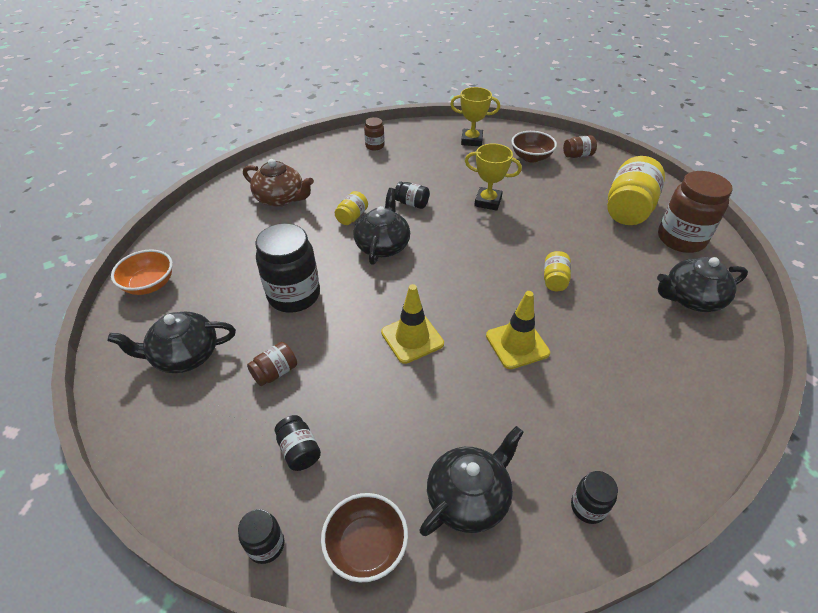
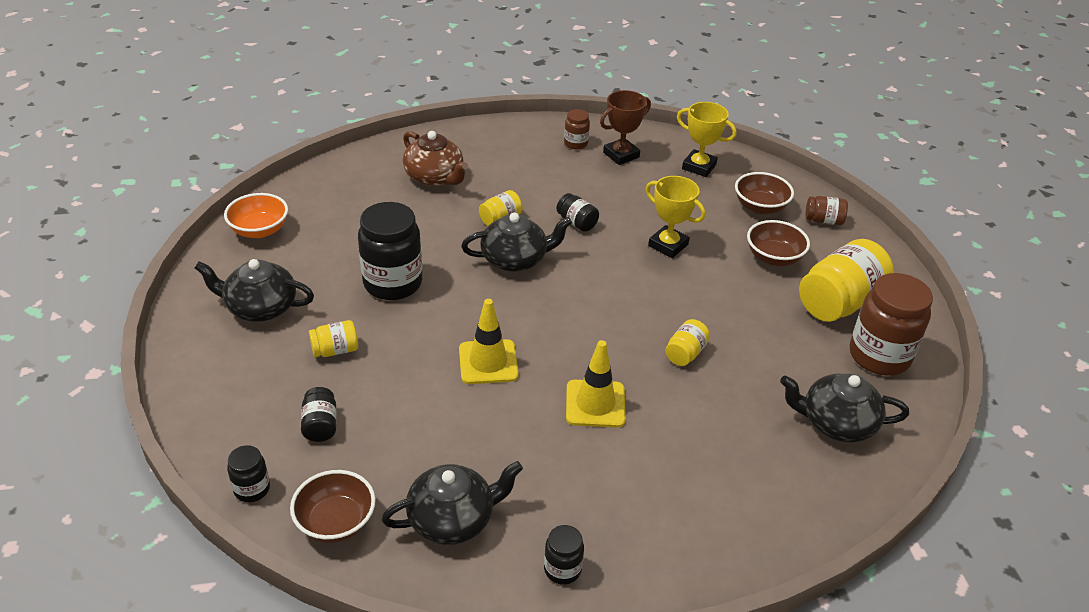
camera: 20 degrees right, 5 degrees down
brown jar [247,342,297,386] -> yellow jar [309,320,358,357]
black teapot [353,188,410,264] -> black teapot turned 45 degrees clockwise [461,213,572,272]
none -> brown trophy [600,90,651,165]
none -> brown bowl [747,220,810,266]

